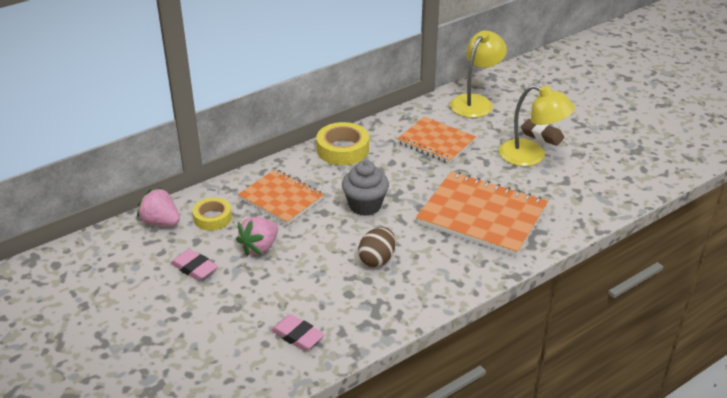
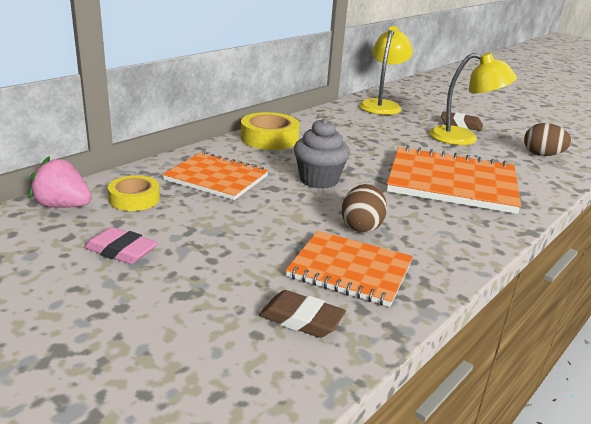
camera: 15 degrees left, 10 degrees down
pink strawberry [236,217,278,256] -> none
pink eraser [271,314,325,351] -> brown eraser [259,290,346,338]
orange notebook [397,117,476,164] -> orange notebook moved to [286,231,413,307]
none -> brown egg [524,123,572,156]

